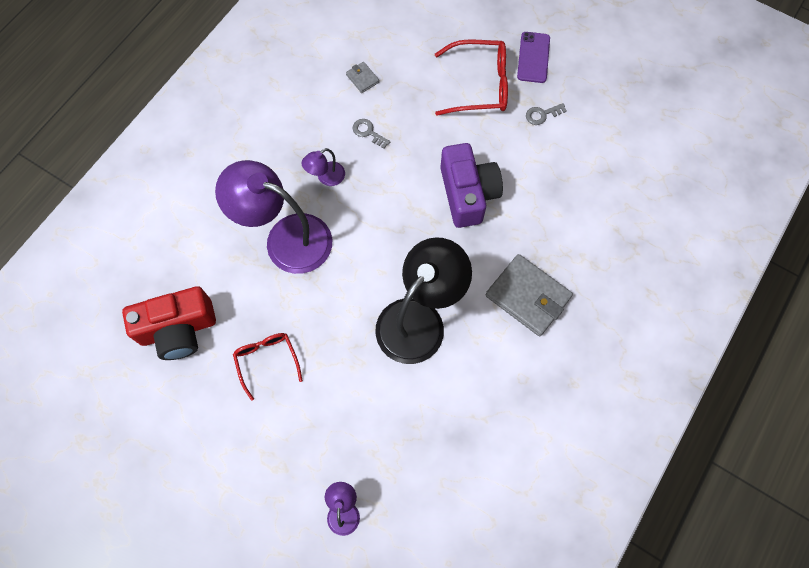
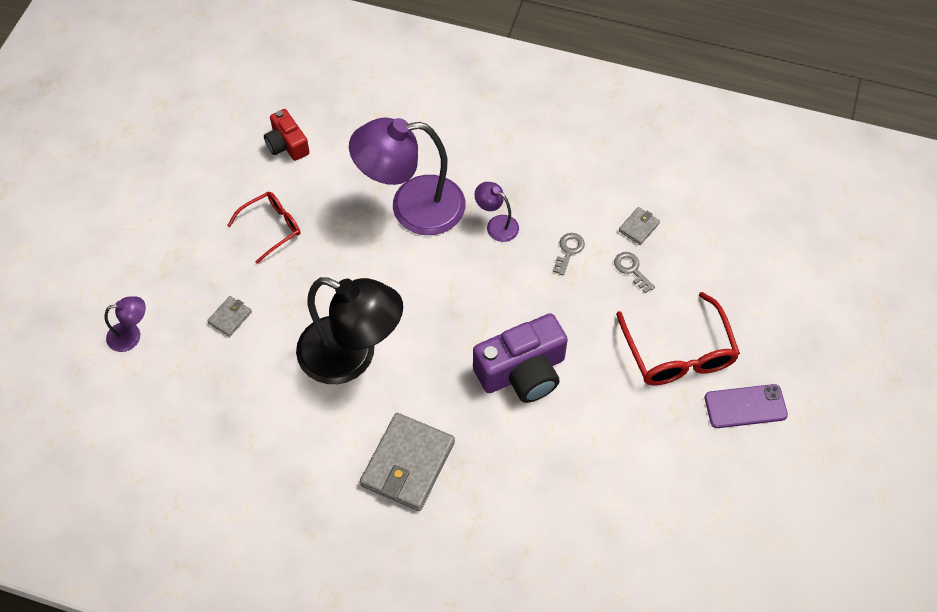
camera: 75 degrees right, 10 degrees down
red camera [122,286,216,360] -> red camera [264,109,310,161], size x0.58
purple lamp [215,160,332,274] -> purple lamp turned 105 degrees counterclockwise [349,118,465,235]
grey key [526,103,567,125] -> grey key moved to [614,252,655,293]
none -> grey wallet [207,296,252,337]

